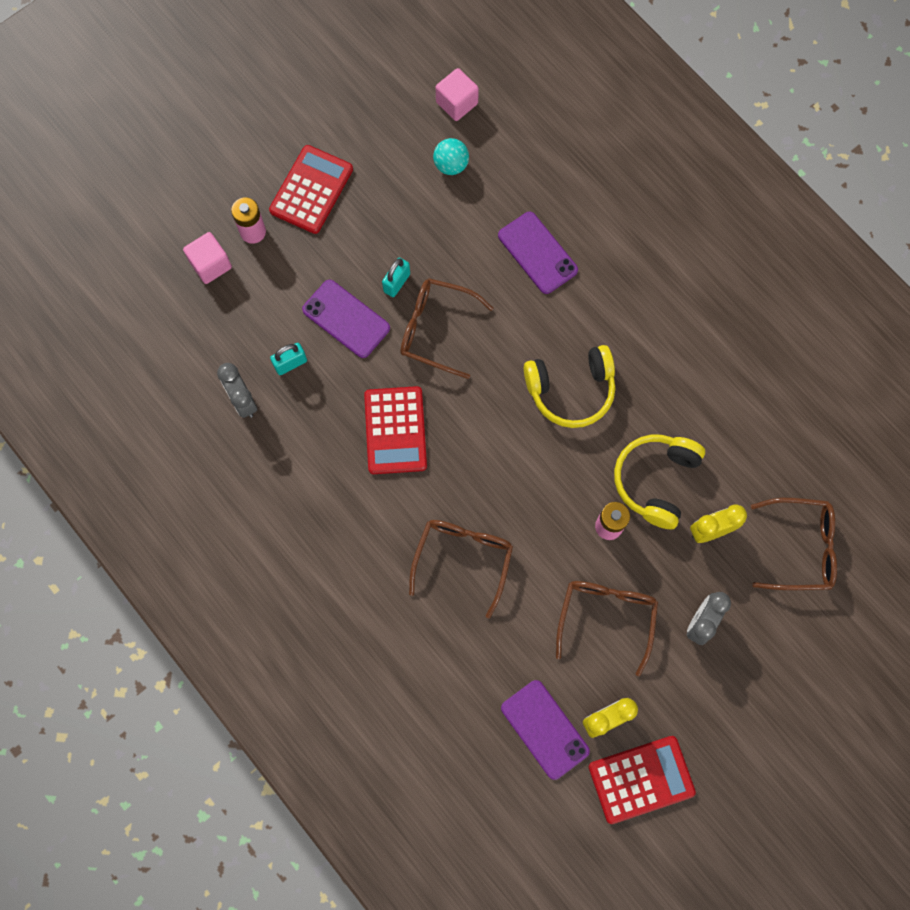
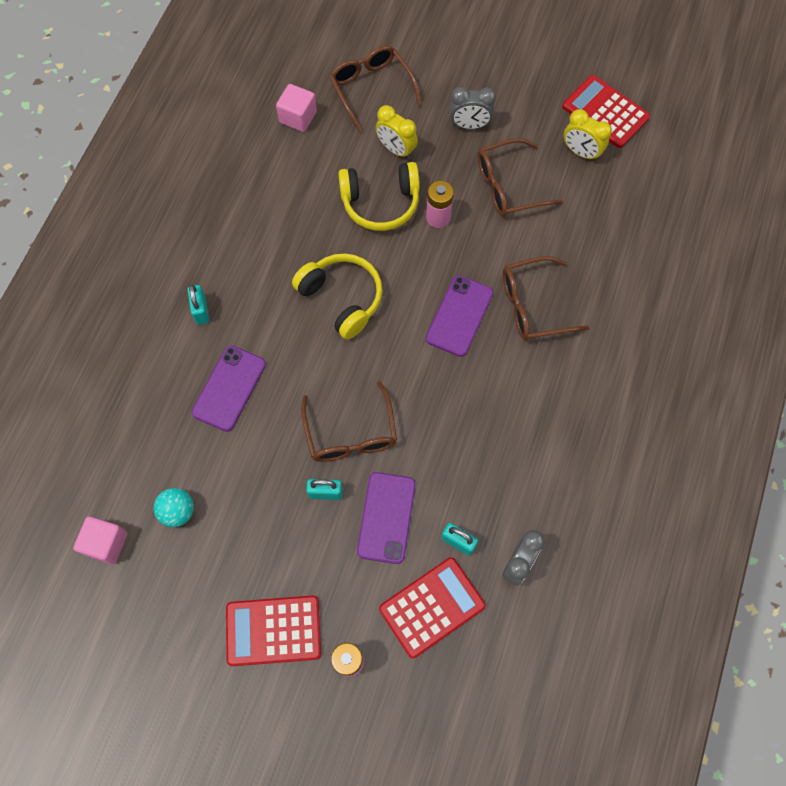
camera: 120 degrees left, 5 degrees down
pink cube [183,232,232,284] -> pink cube moved to [276,84,317,132]
red calculator [364,386,427,474] -> red calculator moved to [379,557,486,659]
purple phone [501,680,590,780] -> purple phone moved to [426,275,493,357]
none -> turquoise padlock [187,284,209,325]

